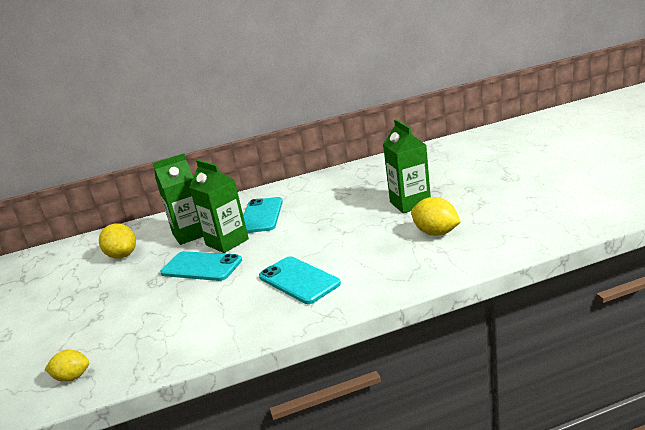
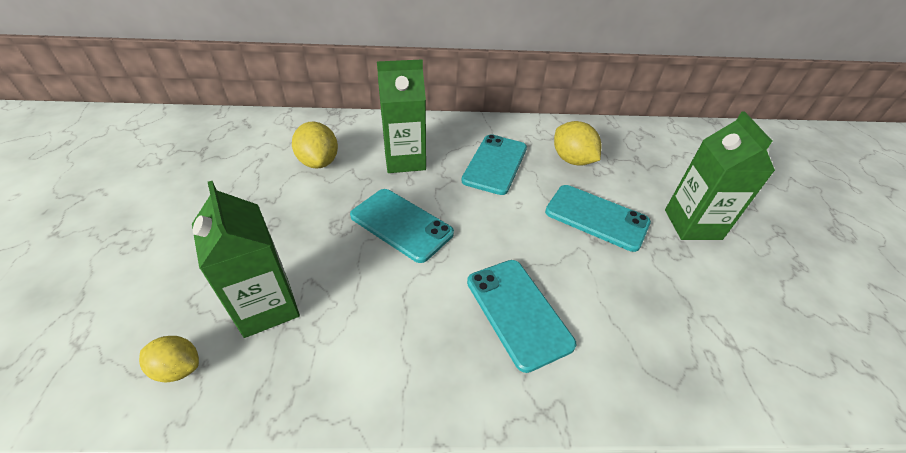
camera: 10 degrees right, 20 degrees up
green carton [189,160,249,253] -> green carton moved to [192,181,300,338]
yellow lemon [411,197,461,236] -> yellow lemon moved to [554,121,601,166]
none -> turquoise phone [545,185,651,252]

